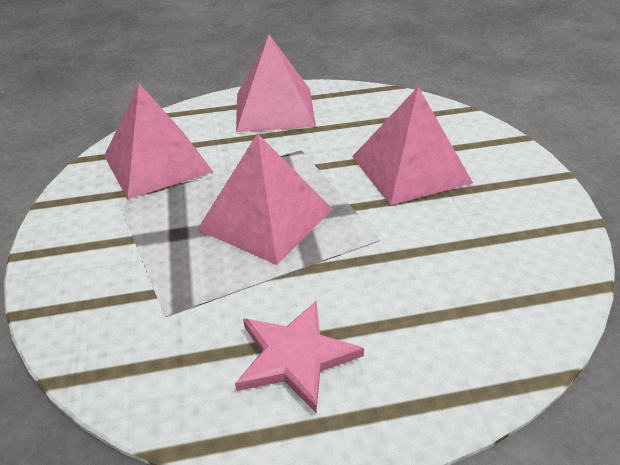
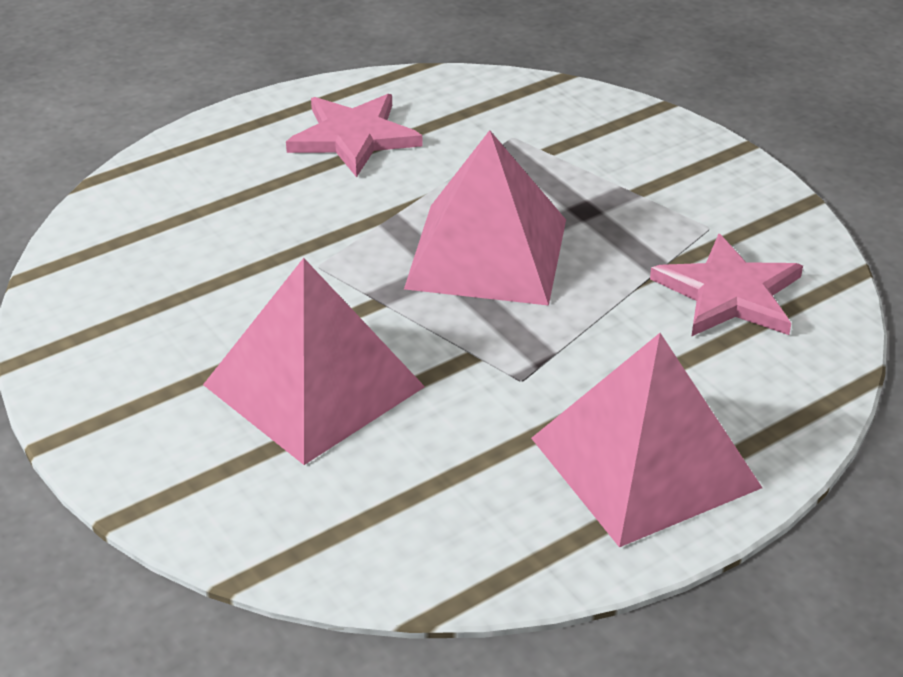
camera: 155 degrees right, 0 degrees up
pink pyramid [104,84,213,200] -> pink star [650,234,803,337]

